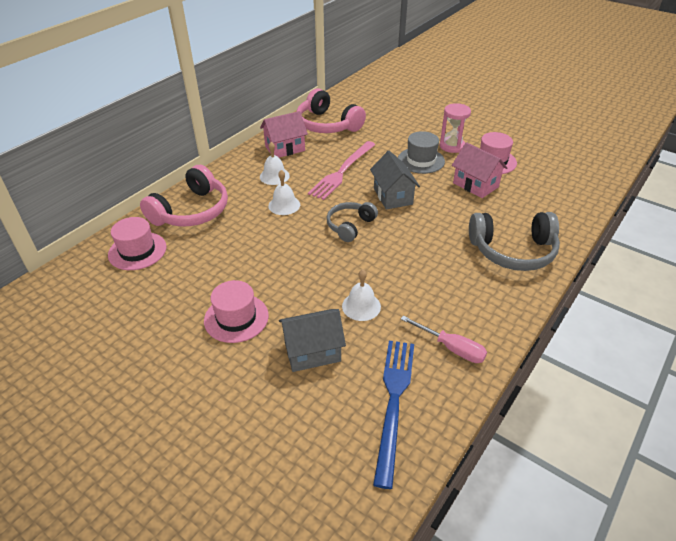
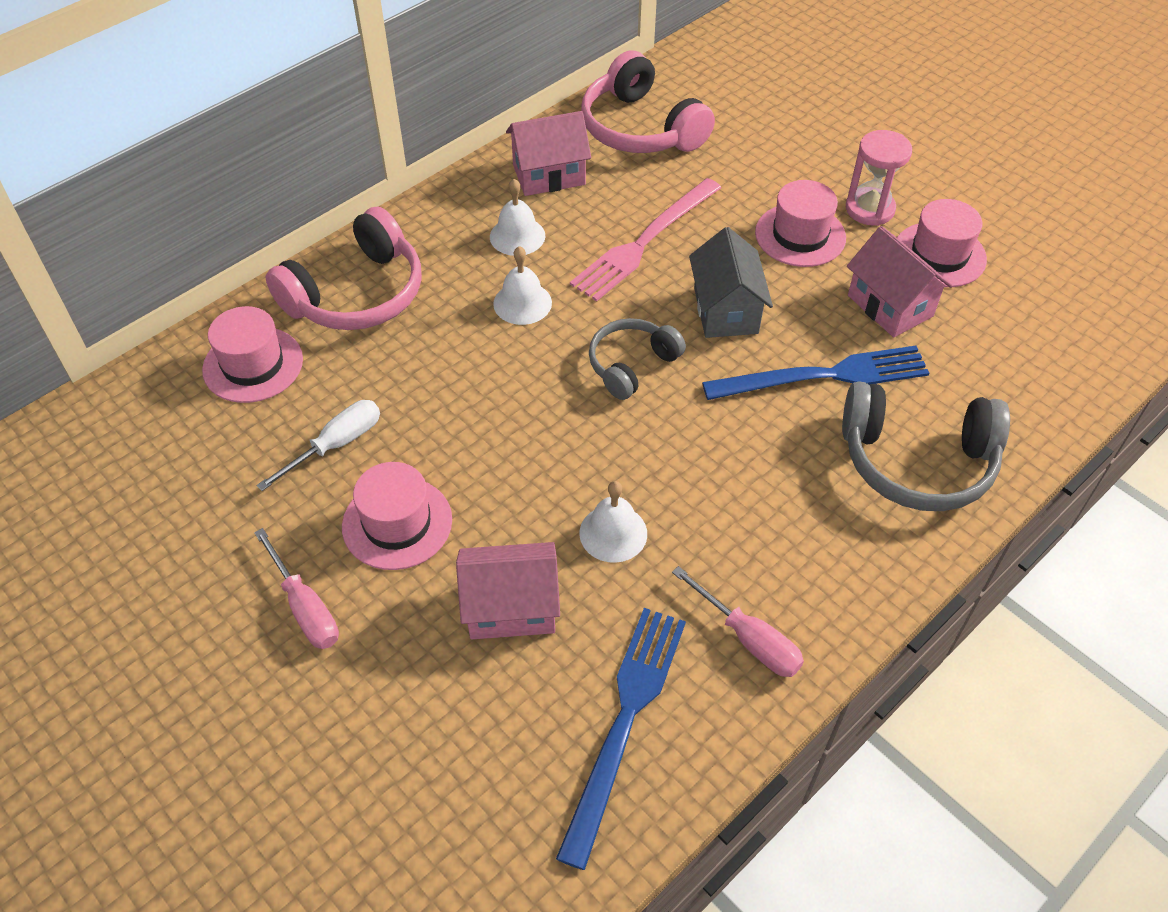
camera: 10 degrees right, 10 degrees up
grey house [279,309,346,372] -> pink house [456,542,560,639]
grey hat [398,131,445,174] -> pink hat [755,180,846,267]
none -> pink screwdriver [254,528,339,649]
none -> white screwdriver [256,400,380,491]
none -> blue fork [702,346,930,400]

